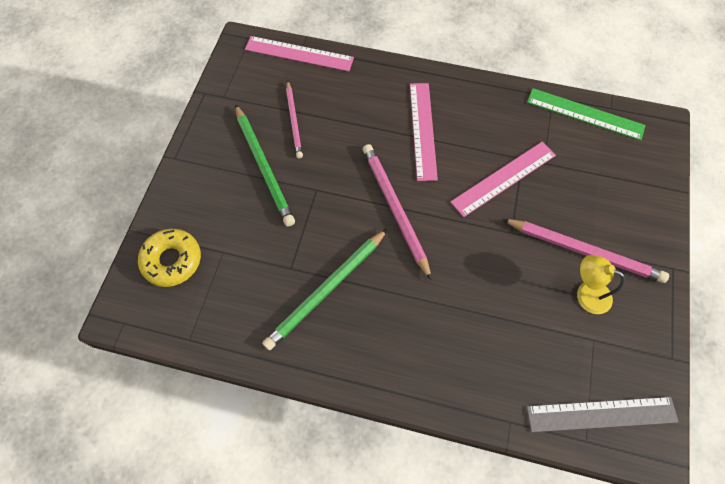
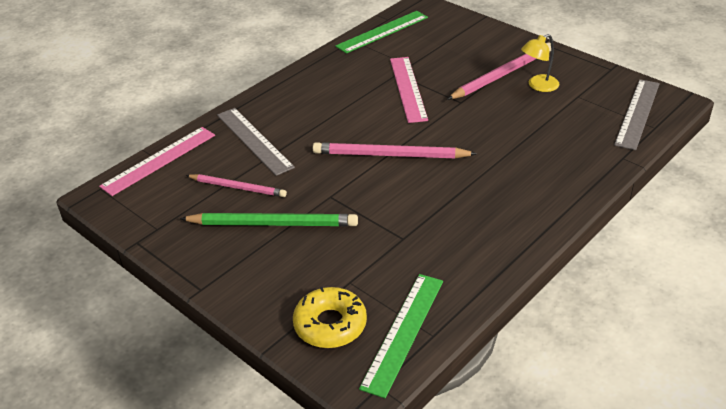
camera: 60 degrees left, 25 degrees down
green pencil [262,229,387,350] -> none
pink ruler [410,83,438,181] -> none
none -> grey ruler [217,108,295,176]
none -> green ruler [359,274,443,398]

